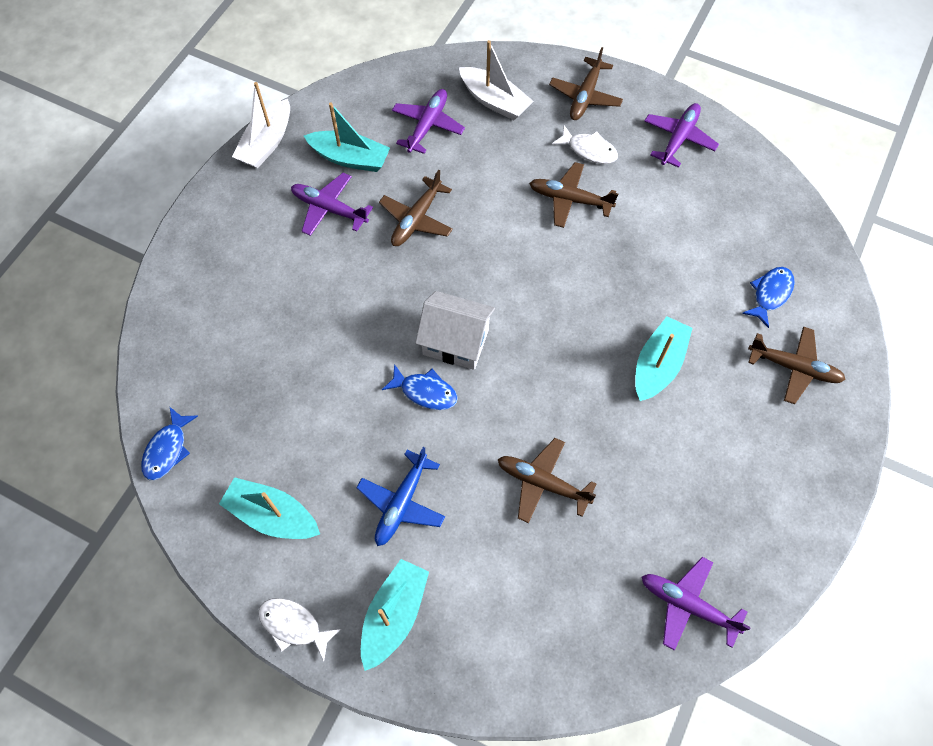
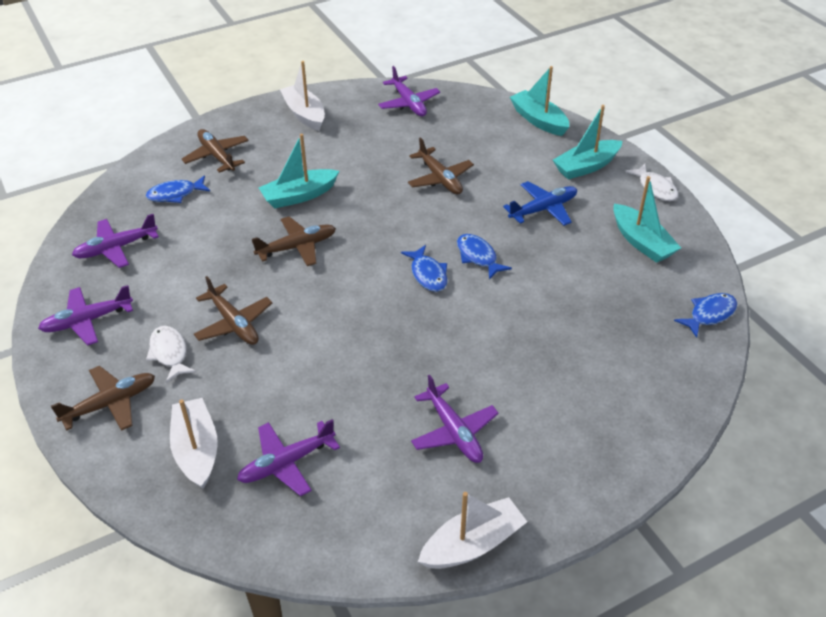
camera: 145 degrees left, 20 degrees down
turquoise boat [304,102,390,172] -> turquoise boat moved to [510,66,569,136]
brown plane [379,170,453,246] -> brown plane moved to [252,216,336,266]
white house [415,291,495,370] -> blue fish [401,245,447,292]
none -> purple plane [72,214,159,268]
none -> white boat [280,61,325,131]

